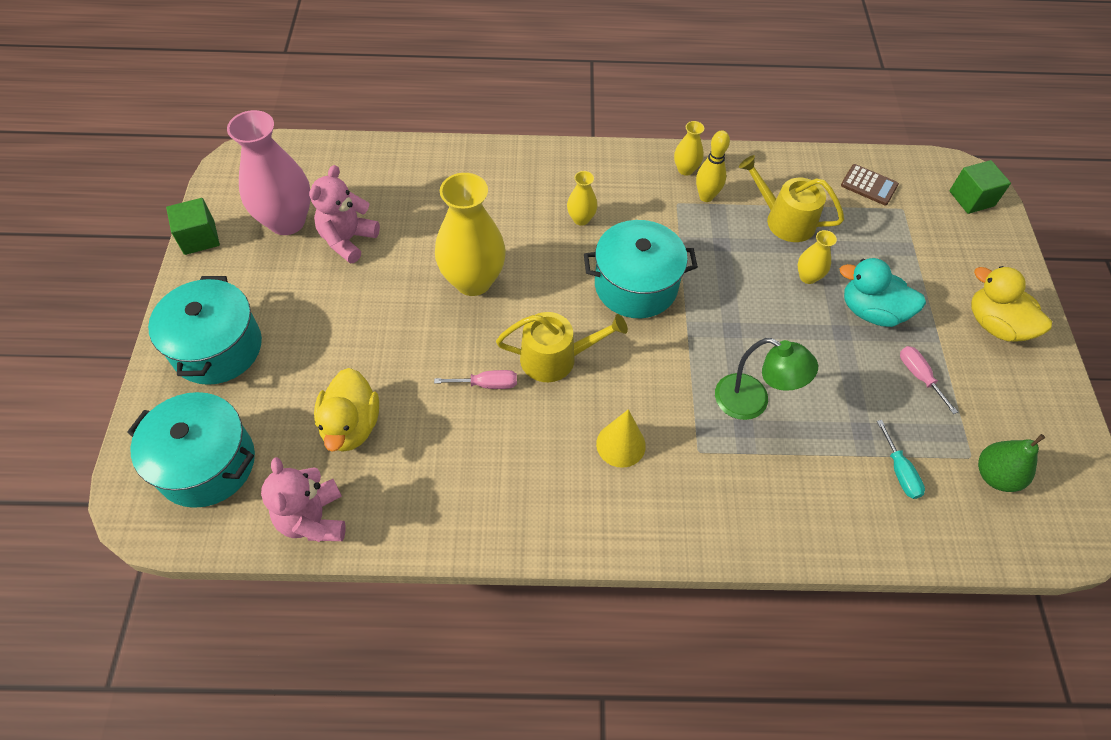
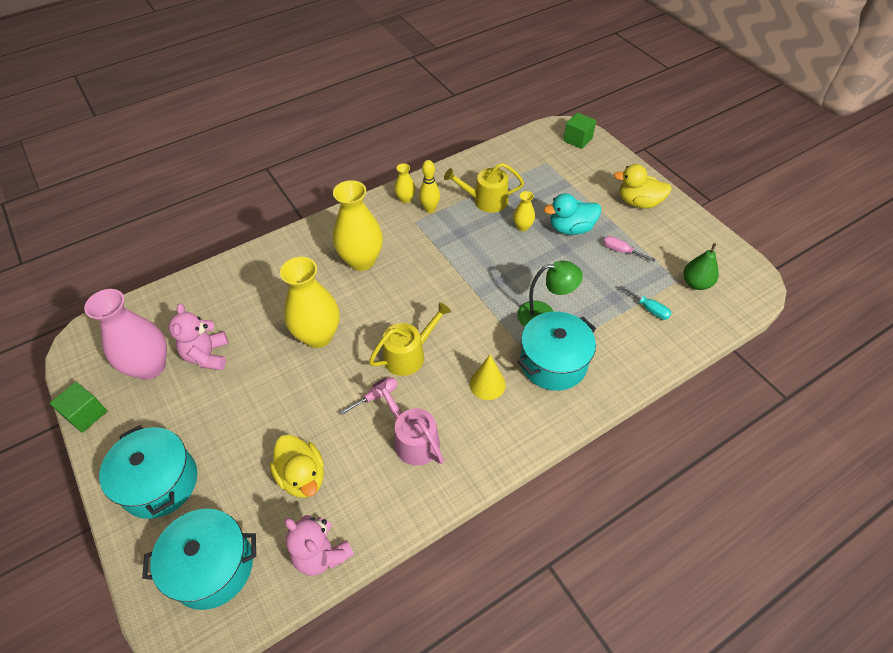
camera: 30 degrees left, 5 degrees down
yellow vase [567,171,598,226] -> yellow vase [333,180,383,271], size x2.13
turquoise pot [584,220,698,318] -> turquoise pot moved to [518,311,596,391]
brown calculator [841,164,899,205] -> none
none -> pink watering can [372,378,444,466]

